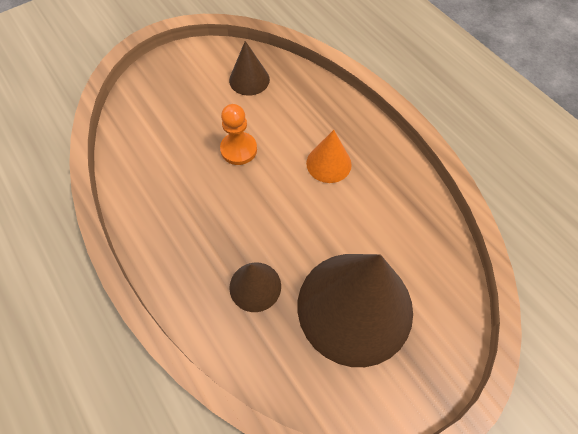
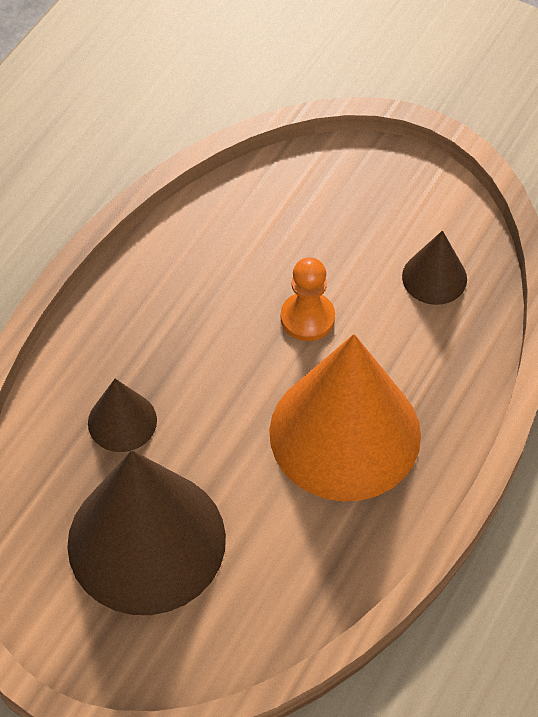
camera: 65 degrees right, 5 degrees down
orange cone [306,130,352,183] -> orange cone [269,334,421,502], size x2.18

